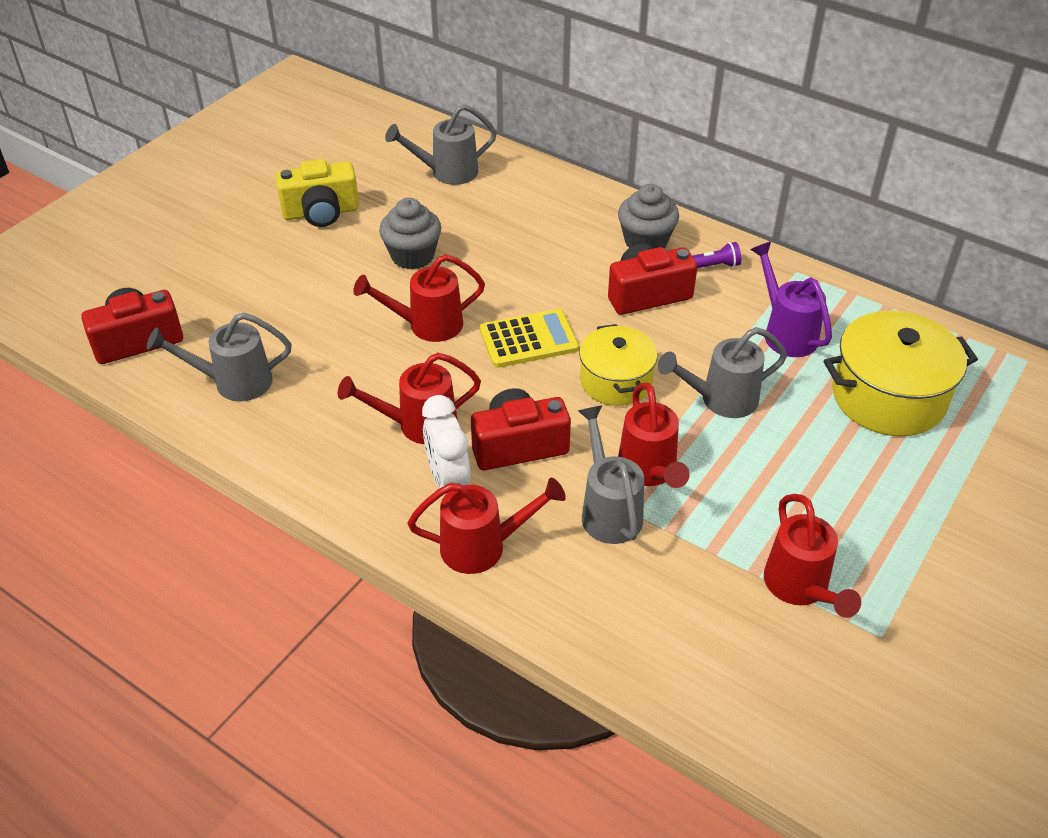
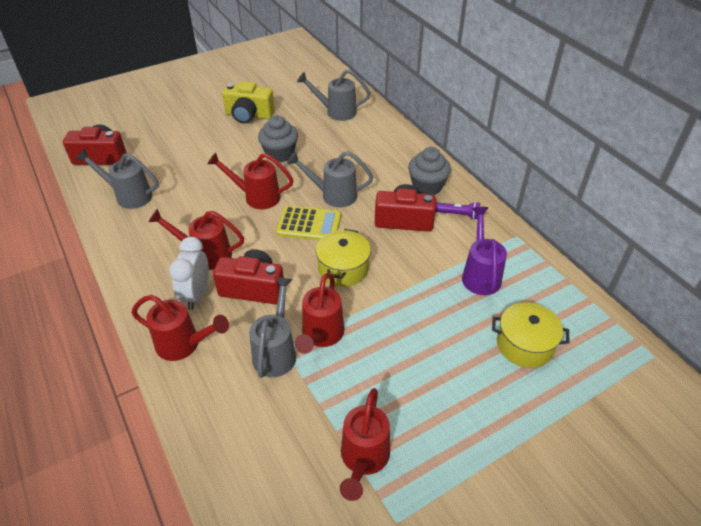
camera: 25 degrees right, 0 degrees up
grey watering can [658,327,787,418] -> grey watering can moved to [287,151,373,207]
yellow pot [824,311,978,436] -> yellow pot [492,302,570,368], size x0.65

